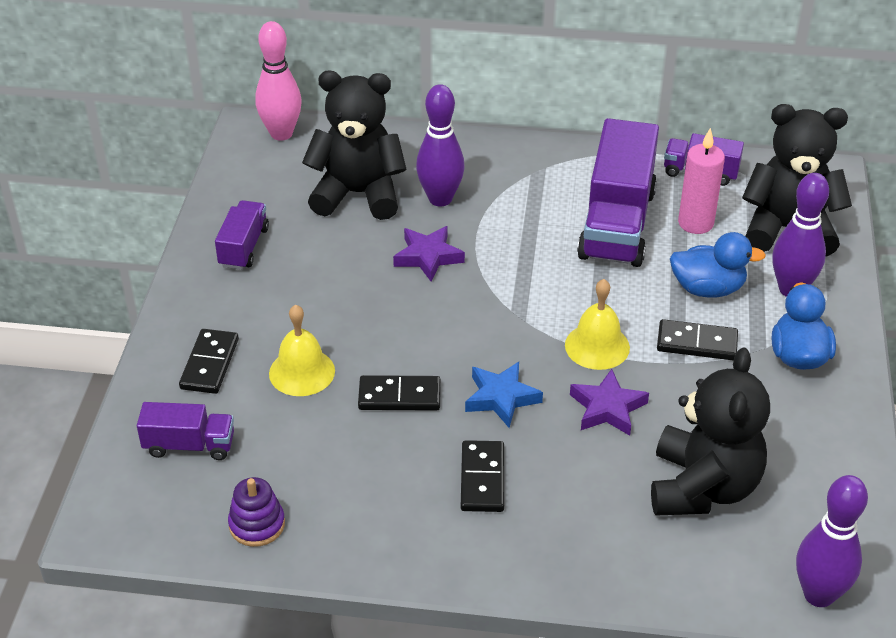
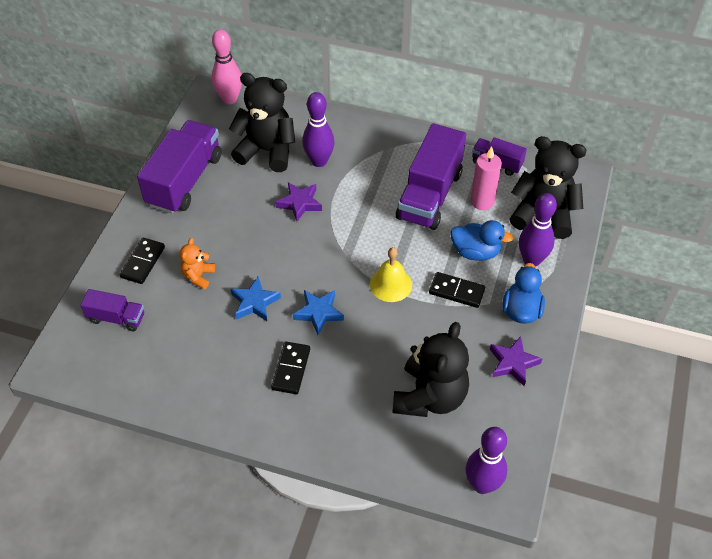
camera: 10 degrees right, 10 degrees up
purple truck [215,200,269,270] -> purple truck [137,120,222,214], size x1.94
purple stacking toy [228,477,285,547] -> none
yellow bell [269,304,335,396] -> orange teddy bear [179,238,215,289]
black domino [358,375,441,411] -> blue star [231,277,281,321]
purple star [570,369,649,436] -> purple star moved to [490,336,543,386]

